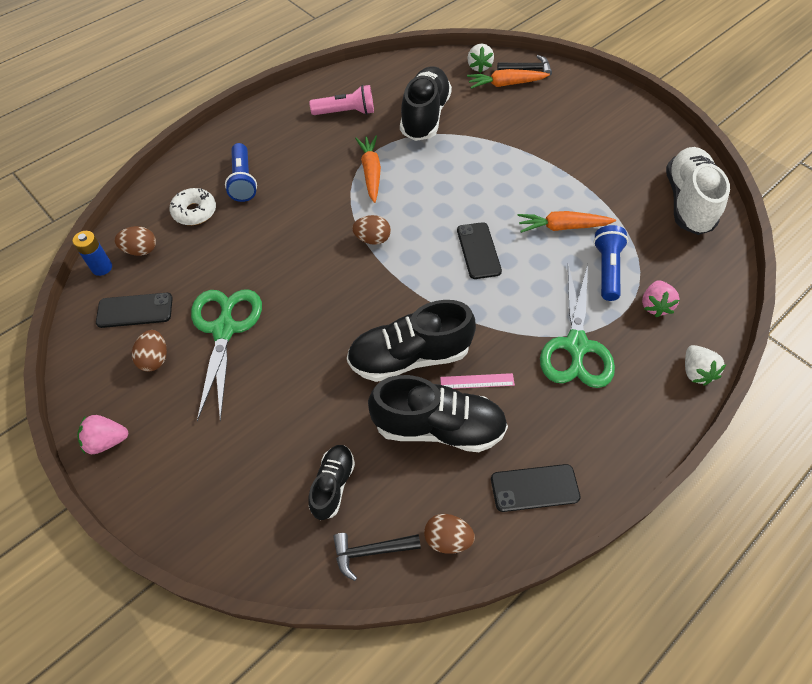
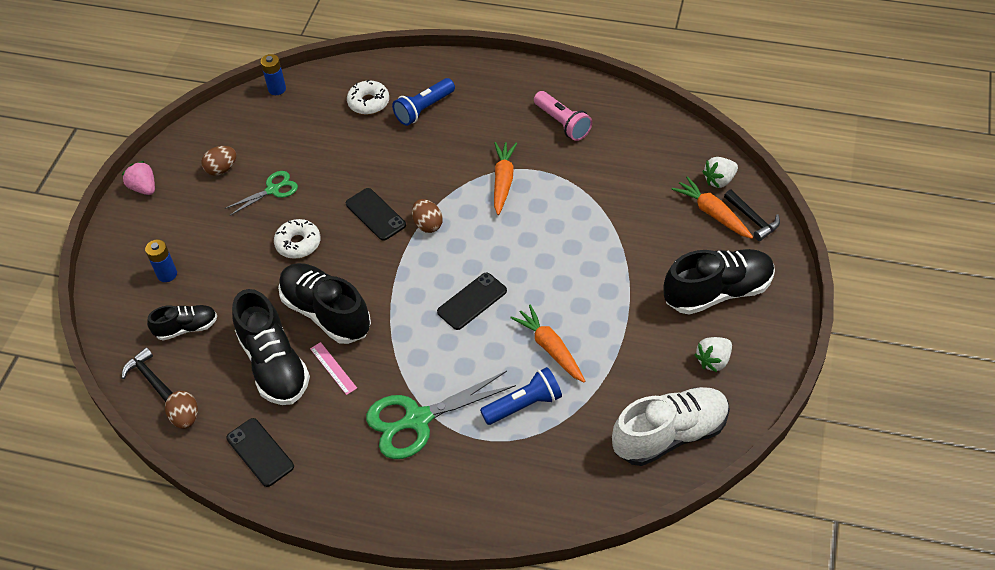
camera: 60 degrees right, 5 degrees down
black phone [96,293,173,328] -> black phone moved to [346,188,406,241]
brown egg [114,226,156,256] -> none
green scissors [191,289,262,422] -> green scissors [225,171,298,215], size x0.56
orange carrot [355,136,381,203] -> orange carrot turned 45 degrees counterclockwise [494,142,517,215]
black shoe [400,66,452,141] -> black shoe moved to [664,249,775,315]
pink strawberry [642,280,680,317] -> none
white strawberry [685,345,726,385] -> white strawberry moved to [694,337,732,372]
none -> blue battery [145,240,177,282]
none -> white donut [274,219,321,259]

